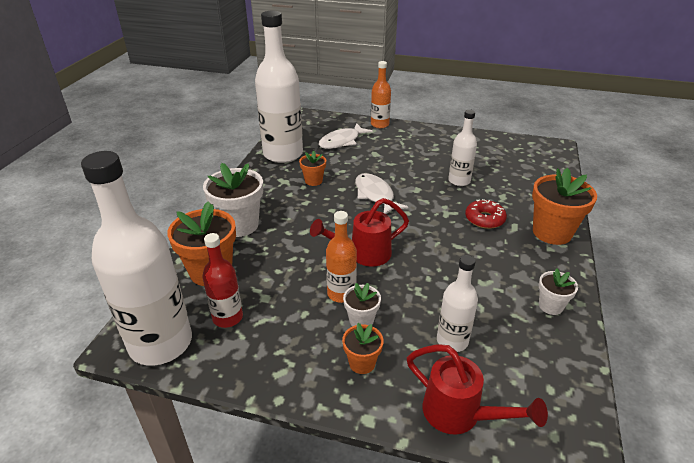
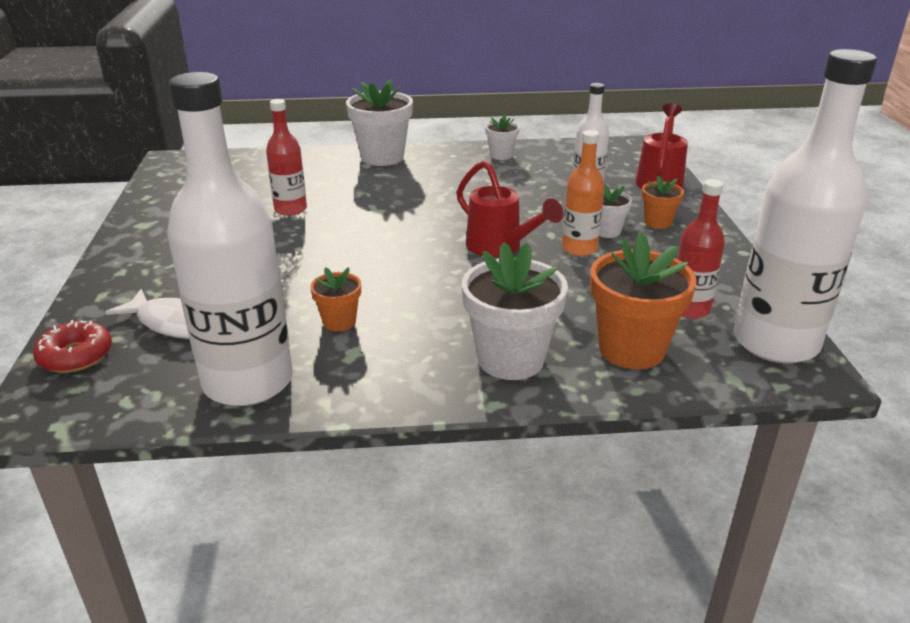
camera: 110 degrees left, 5 degrees down
white fish [355,173,408,214] -> none
orange bottle [371,61,391,128] -> none
white bottle [448,110,477,186] -> red bottle [266,99,307,216]
red donut [465,199,507,229] -> red donut moved to [33,320,112,373]
orange flower pot [532,168,597,245] -> white flower pot [346,80,413,166]

